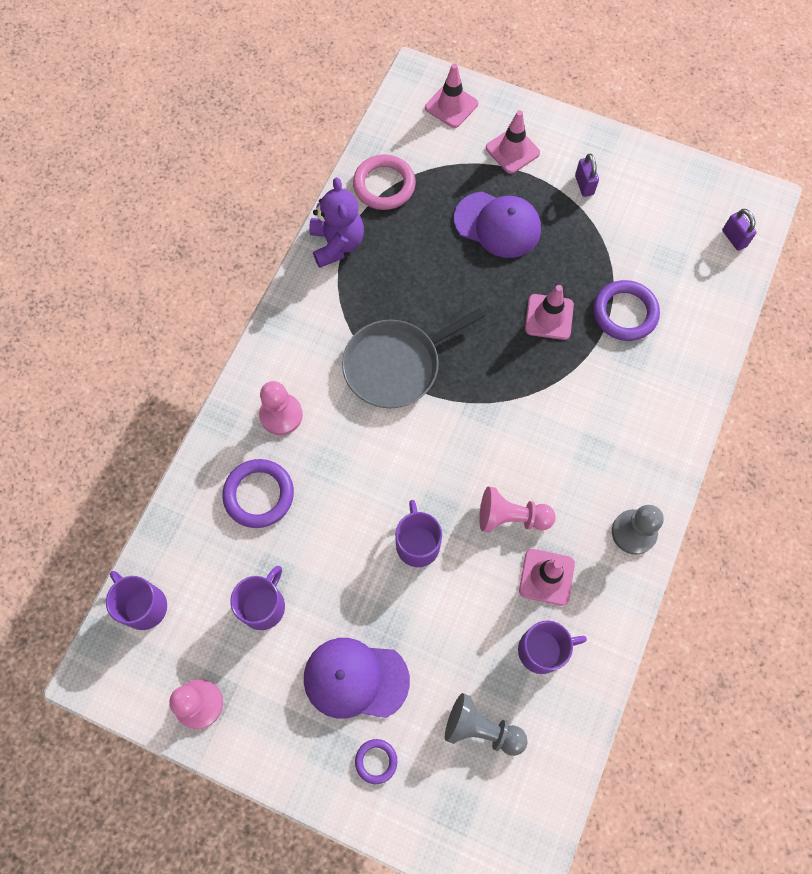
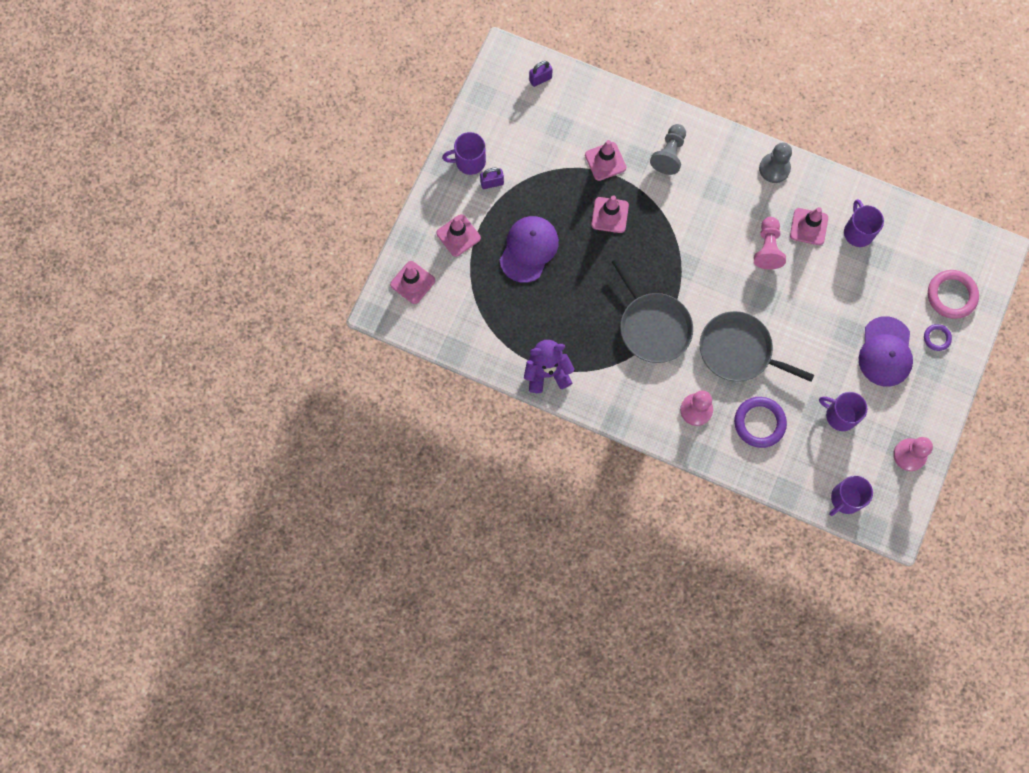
camera: 90 degrees left, 5 degrees up
pink ring [353,154,416,210] -> pink ring moved to [928,270,979,319]
purple mug [395,500,442,567] -> purple mug moved to [442,132,486,175]
grey pawn [445,693,528,756] -> grey pawn moved to [650,124,686,175]
purple ring [593,280,660,341] -> pink traffic cone [585,140,626,181]
none -> grey pan [700,311,814,382]

